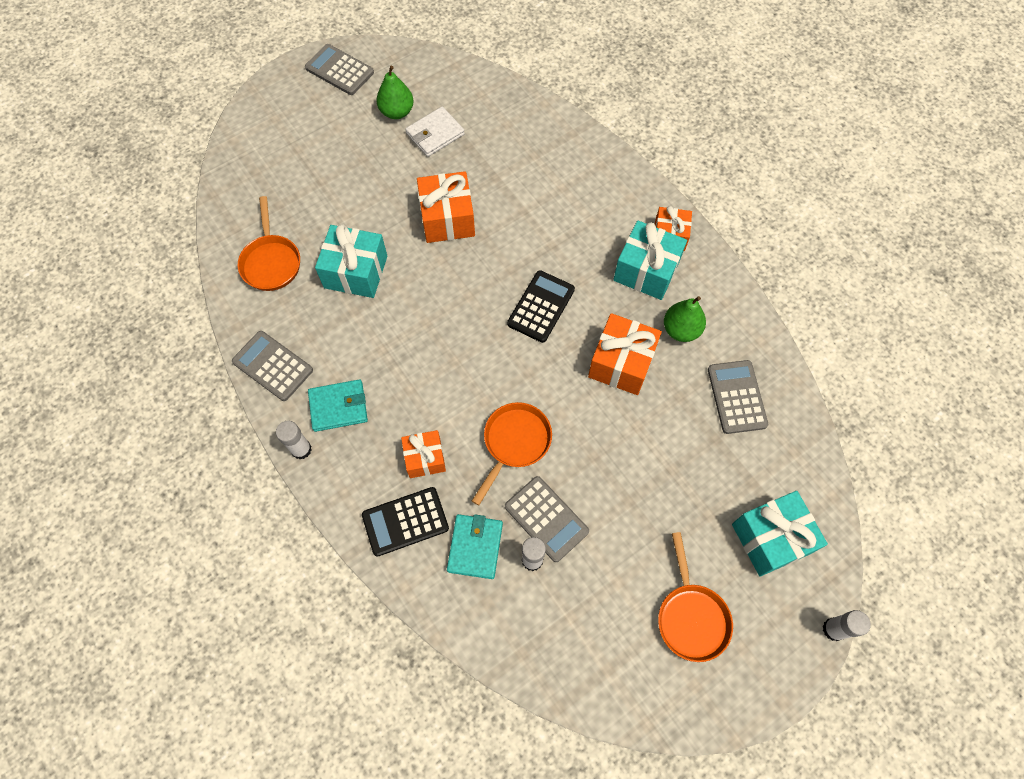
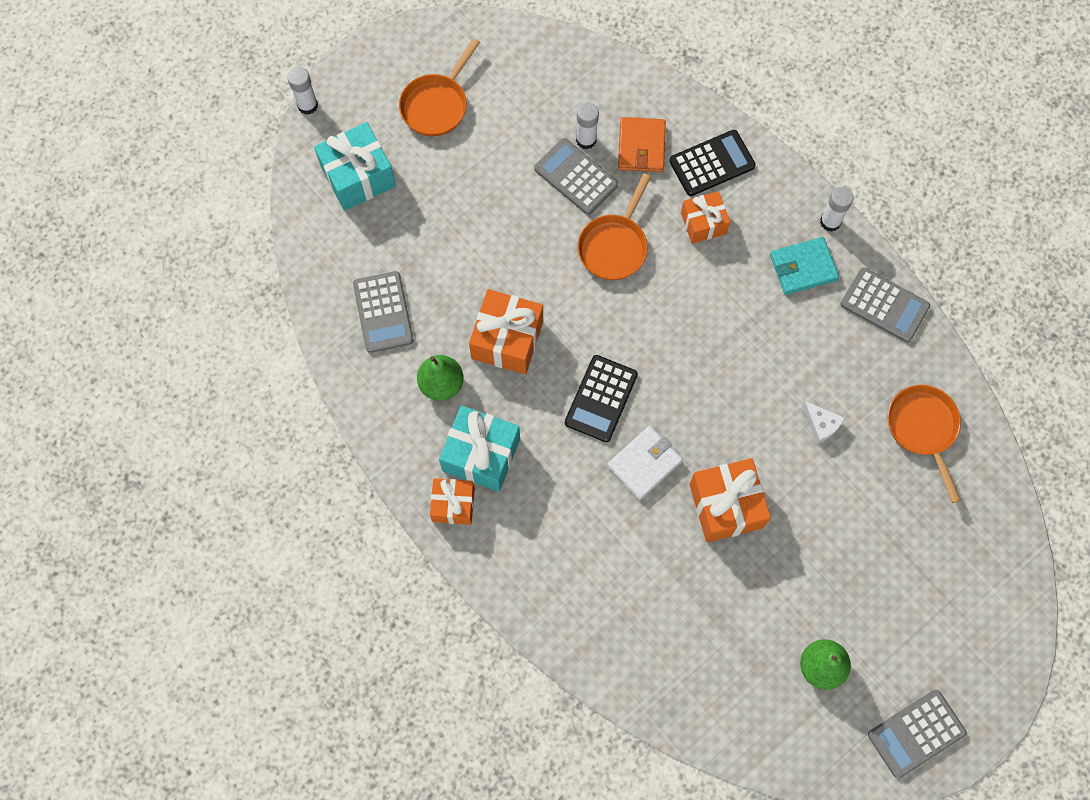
camera: 175 degrees right, 5 degrees up
grey calculator [305,44,374,95] -> grey calculator turned 120 degrees clockwise [868,690,967,778]
turquoise gift [315,224,387,298] -> white cheese [802,401,845,444]
white wallet [405,106,465,157] -> white wallet moved to [607,426,683,500]
turquoise wallet [447,514,503,579] -> orange wallet [618,117,666,172]
orange pan [658,532,733,662] -> orange pan turned 135 degrees counterclockwise [399,38,480,136]

